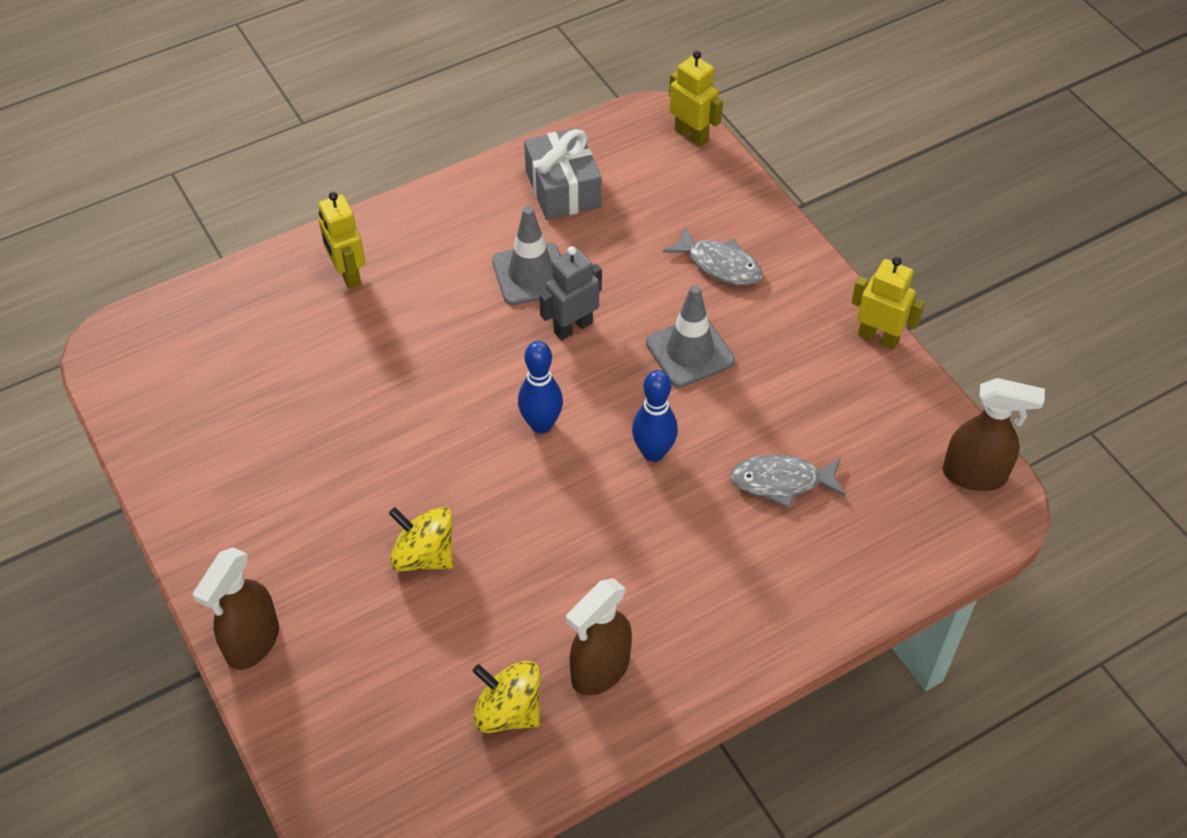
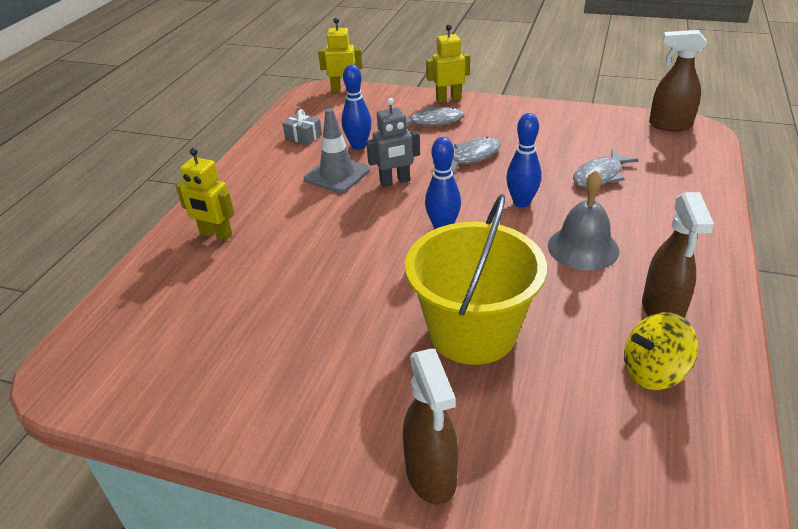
camera: 40 degrees left, 15 degrees down
yellow spinning top [389,507,453,571] -> yellow bucket [405,194,547,365]
grey gift [524,128,601,220] -> grey gift [283,109,322,145], size x0.56
grey robot [539,246,602,340] -> grey robot turned 120 degrees counterclockwise [366,98,420,187]
grey traffic cone [646,285,735,387] -> grey fish [433,137,501,175]
yellow robot [851,257,925,350] -> yellow robot moved to [426,24,470,102]
brown spray bottle [943,378,1045,491] -> brown spray bottle turned 135 degrees counterclockwise [649,30,707,131]
none -> blue bowling pin [342,65,372,150]
none -> grey bell [548,170,619,270]

